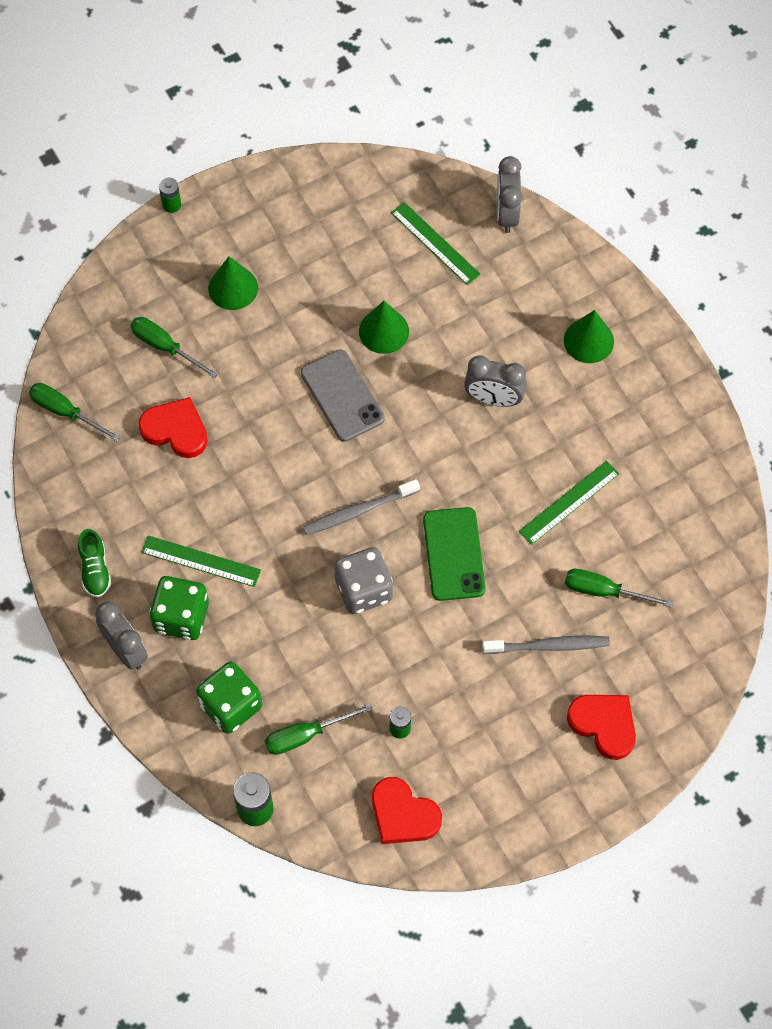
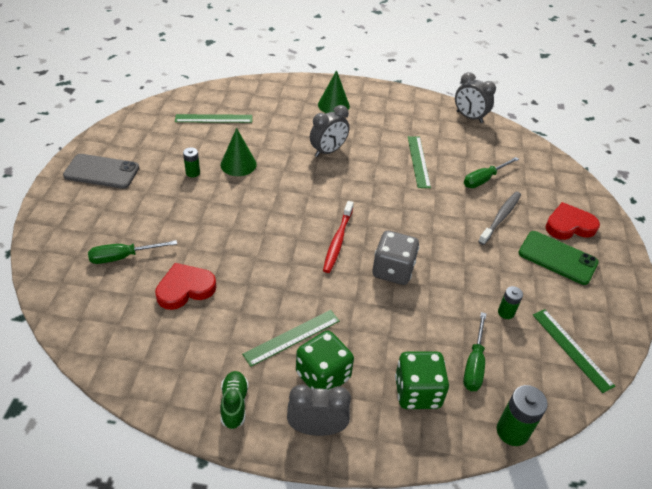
camera: 55 degrees left, 20 degrees down
green screwdriver [29,383,120,441] -> none
green shoe [78,529,111,598] -> green shoe turned 120 degrees counterclockwise [220,371,248,429]
green battery [159,177,181,213] -> green battery moved to [183,147,200,177]
green cone [208,256,258,310] -> none
grey phone [301,349,385,442] -> grey phone moved to [63,154,139,189]
grey toothbrush [303,479,420,535] -> red toothbrush [323,201,354,273]
red heart [372,777,442,844] -> green ruler [533,309,615,393]
green phone [423,507,486,601] -> green phone moved to [518,231,599,285]
grey clock [497,156,522,233] -> grey clock moved to [455,72,496,123]

